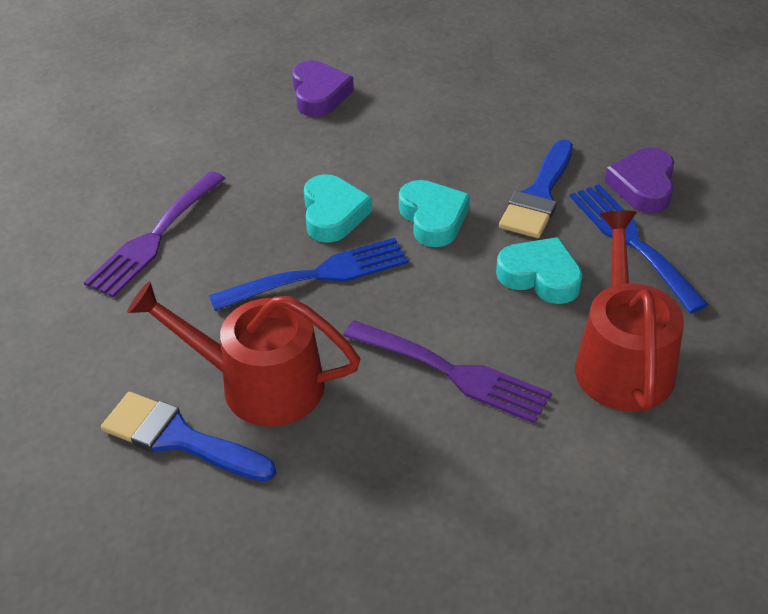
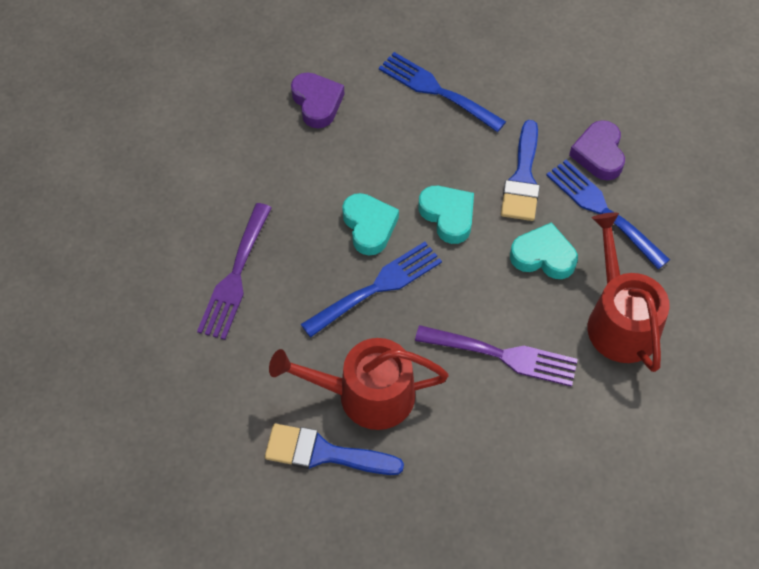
camera: 15 degrees left, 15 degrees up
none -> blue fork [379,52,506,132]

